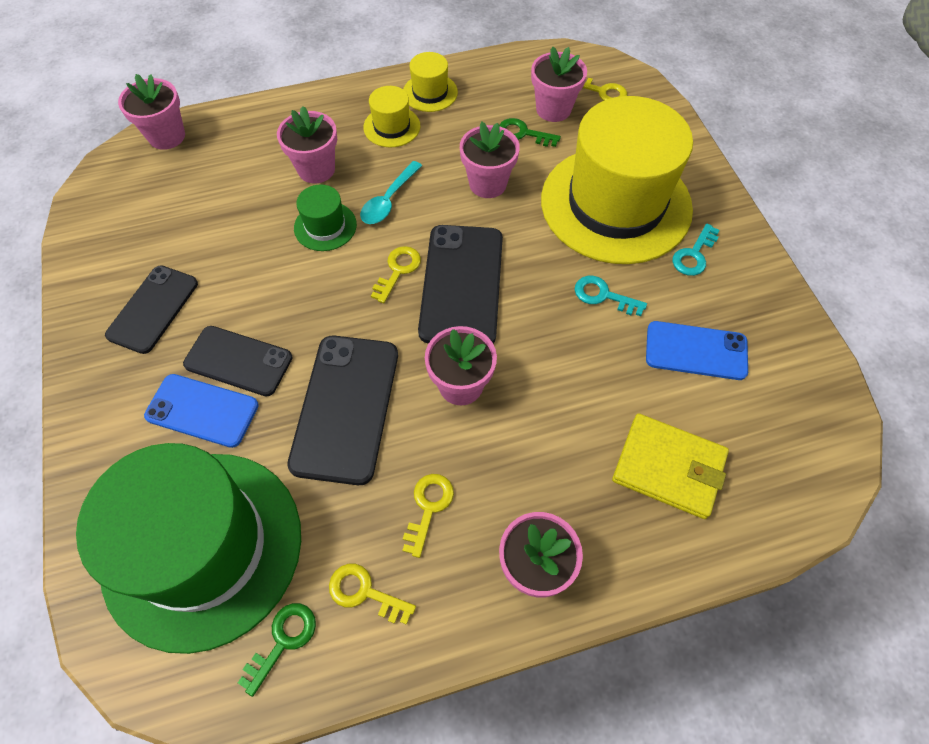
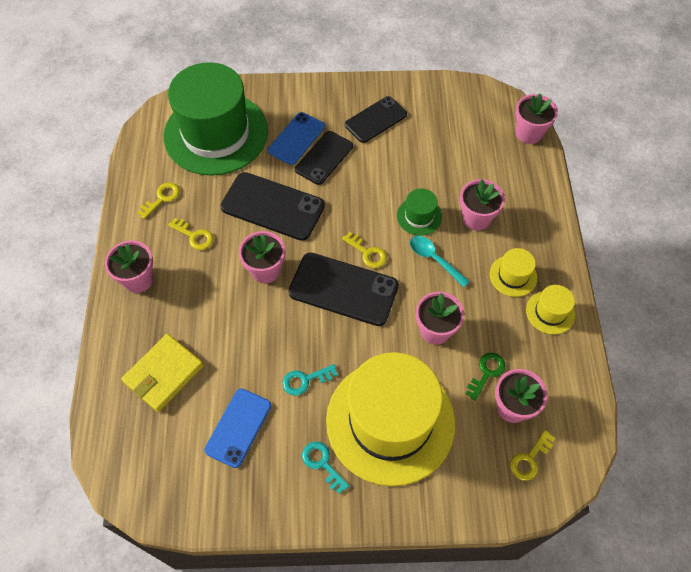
camera: 105 degrees right, 0 degrees up
black phone [105,265,198,354] -> black phone turned 75 degrees counterclockwise [345,96,407,143]
green key [238,603,316,697] -> none
turquoise key [575,276,647,316] -> turquoise key turned 150 degrees counterclockwise [282,364,337,396]

